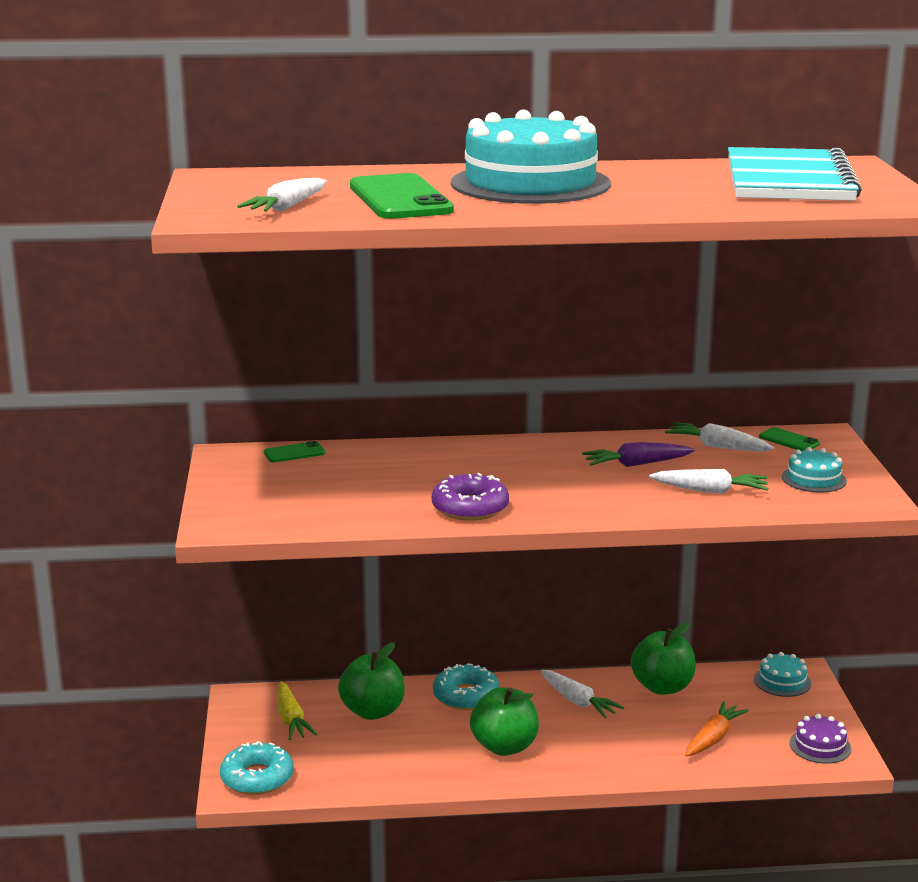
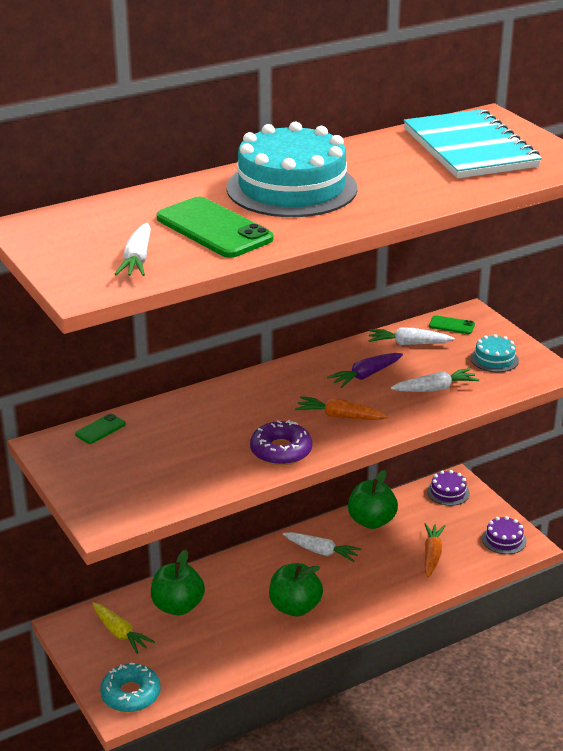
camera: 25 degrees left, 10 degrees up
turquoise donut [433,663,500,710] -> none
turquoise cake [754,652,811,697] -> purple cake [427,470,470,506]
none -> orange carrot [295,396,388,420]

